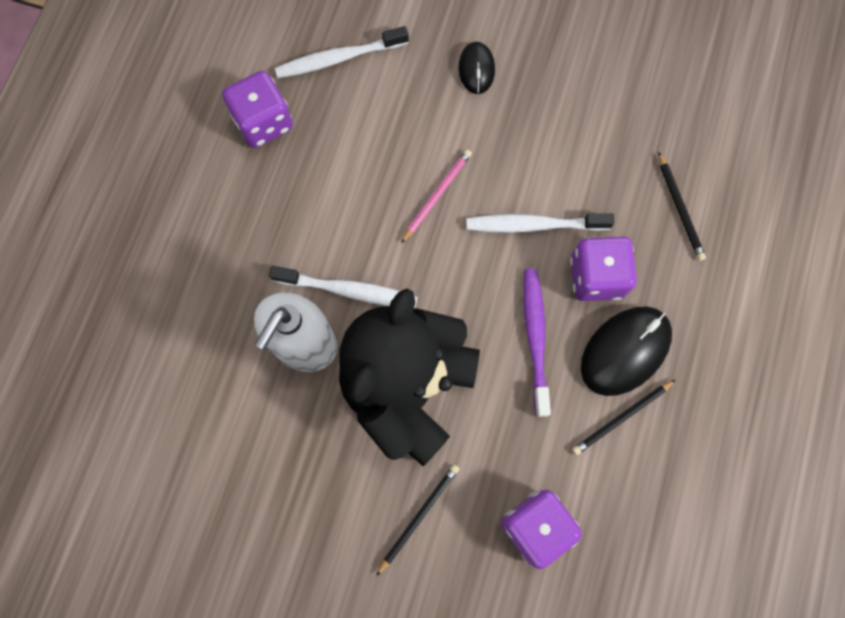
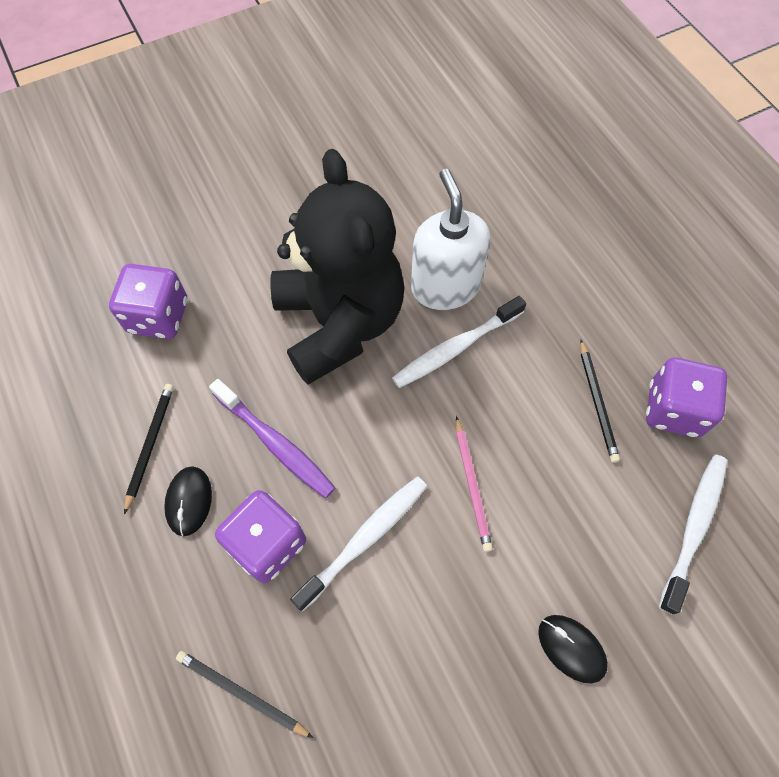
camera: 135 degrees right, 10 degrees down
black pencil [376,464,459,576] -> black pencil moved to [580,340,620,463]
black mouse [581,306,672,396] -> black mouse [164,466,212,536], size x0.57

